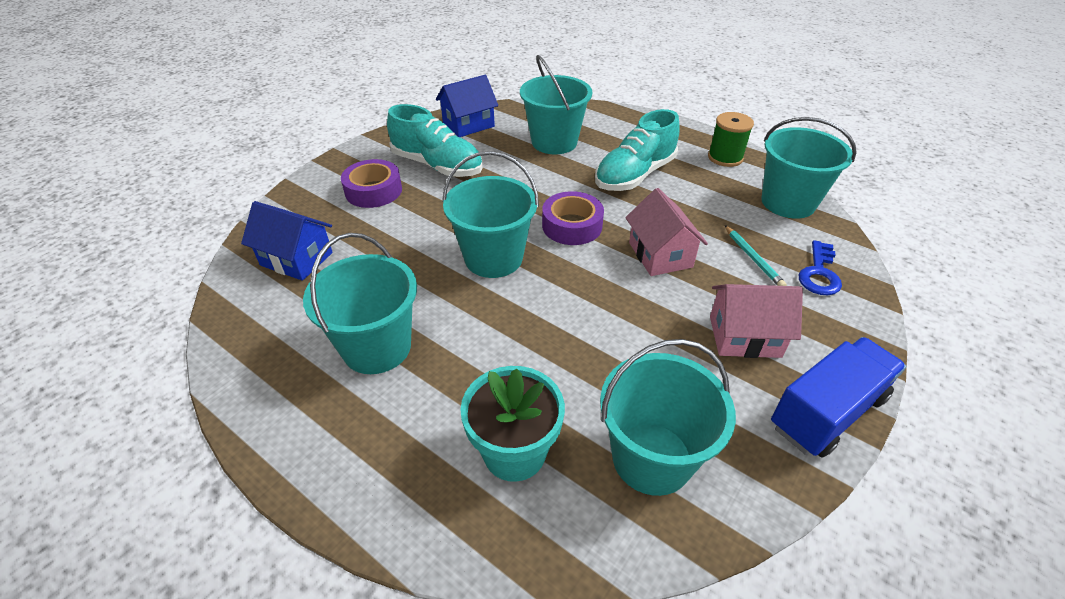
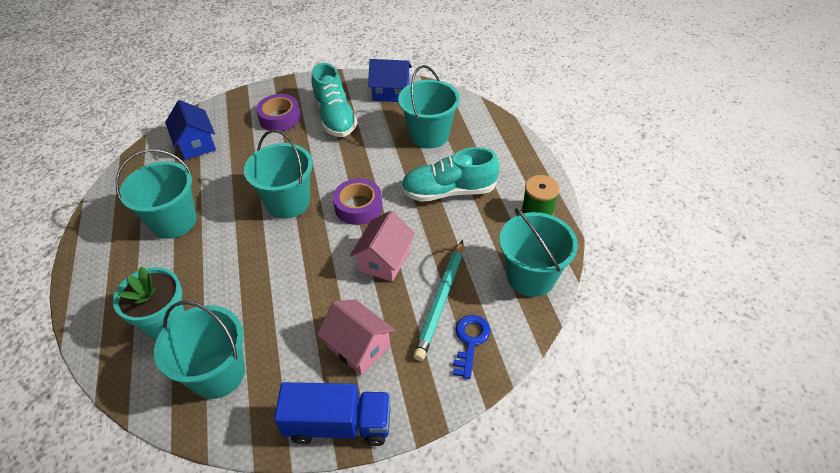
camera: 40 degrees right, 5 degrees up
turquoise pencil [725,225,787,286] -> turquoise pencil [413,240,463,361], size x1.75
blue key [799,240,842,295] -> blue key turned 135 degrees clockwise [453,315,491,379]

